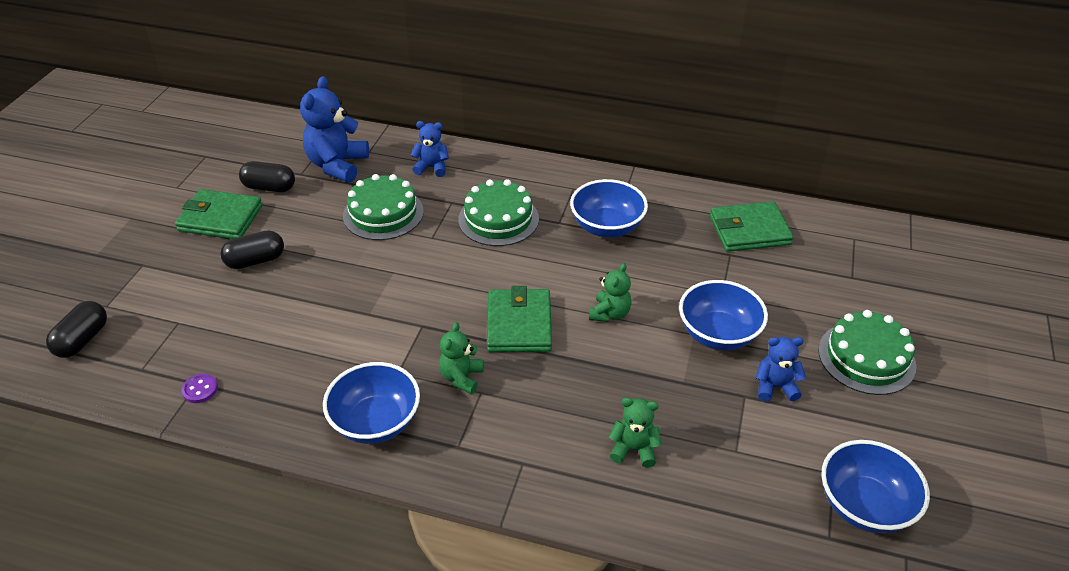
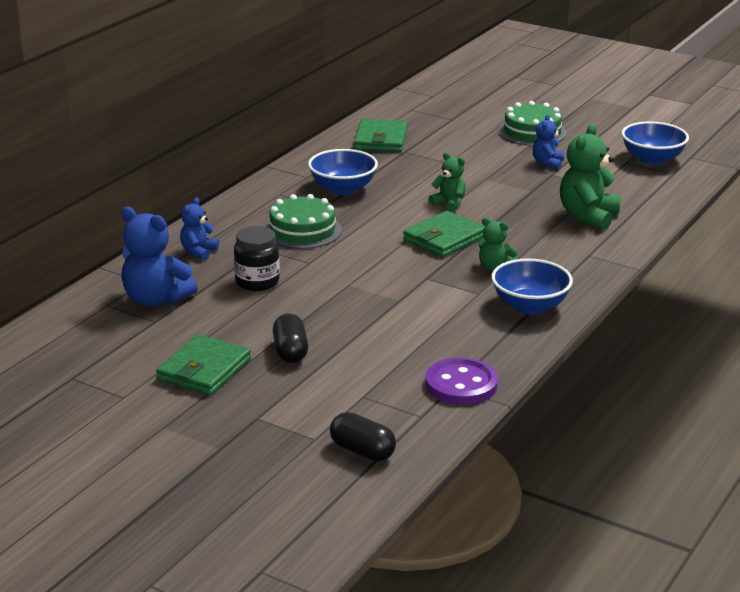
camera: 75 degrees left, 15 degrees down
purple button [181,374,218,403] -> purple button [425,357,498,405], size x2.17
black capsule [239,161,295,192] -> none
green cake [343,174,424,240] -> black jar [234,226,280,291]
green wallet [487,286,552,352] -> green wallet turned 60 degrees counterclockwise [403,211,485,257]
green teddy bear [609,398,662,468] -> green teddy bear [560,124,621,230], size x1.76
blue bowl [679,280,768,350] -> none

